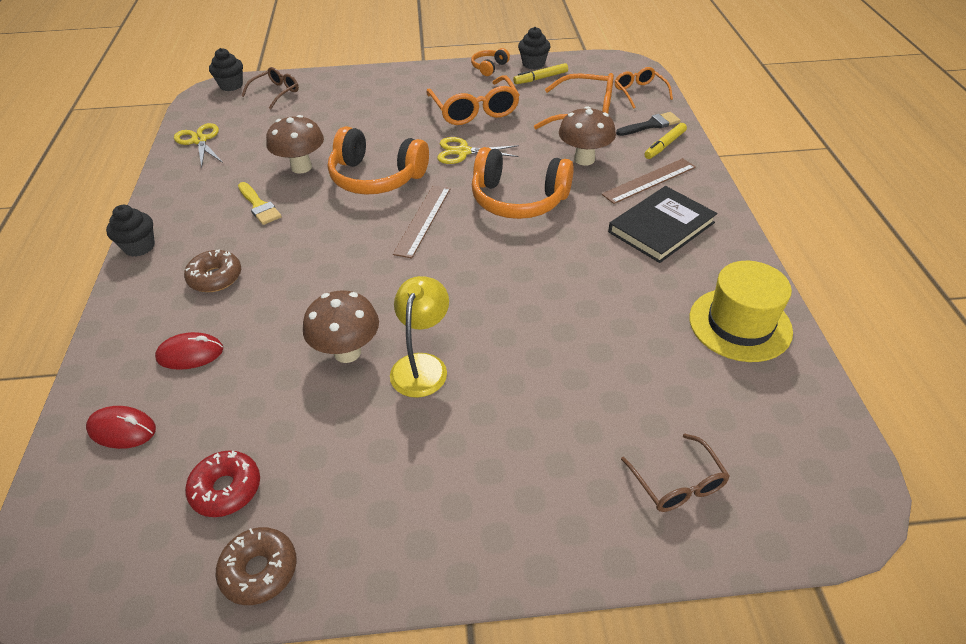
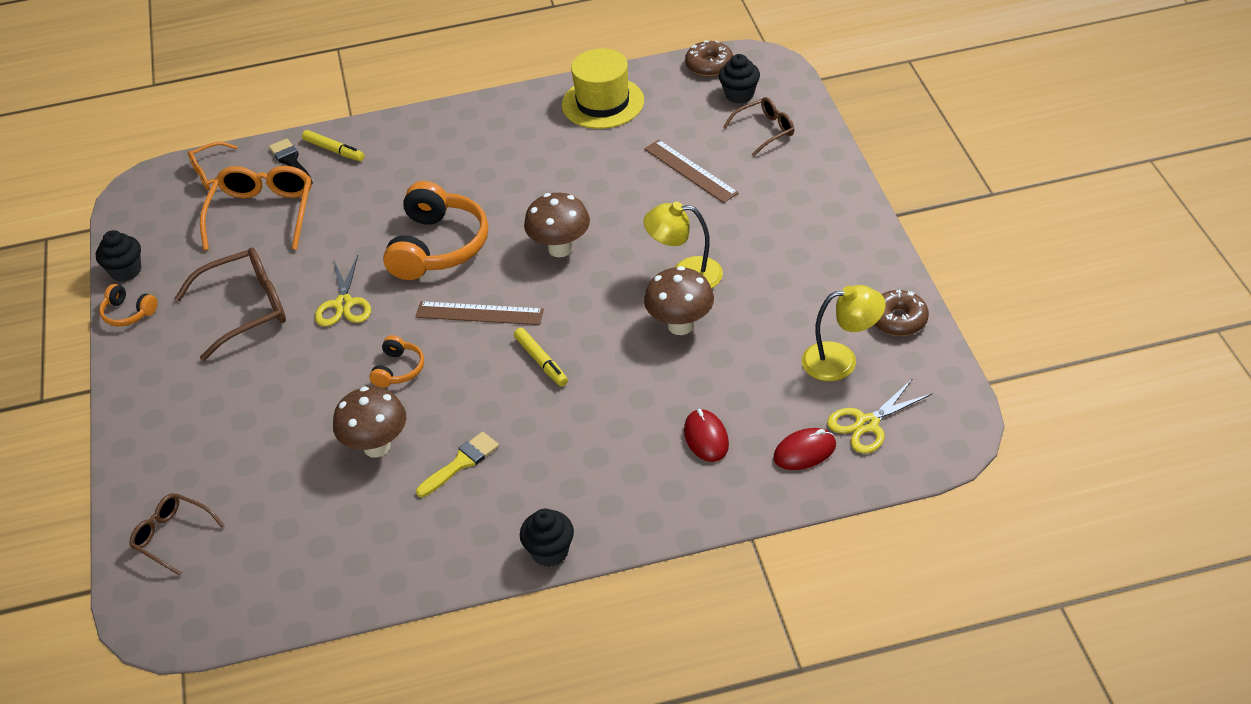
camera: 95 degrees left, 0 degrees up
red mouse [86,406,156,449] -> red mouse turned 60 degrees clockwise [773,428,836,470]
yellow scissors [174,123,223,168] -> yellow scissors moved to [827,379,932,454]
brown donut [184,249,241,292] -> brown donut moved to [685,40,733,76]
red donut [185,450,260,517] -> yellow lamp [802,285,886,381]
black cupcake [209,48,243,91] -> black cupcake moved to [719,54,760,104]
orange headphones [328,126,429,194] -> orange headphones [369,335,424,388], size x0.48
orange glasses [427,75,520,125] -> brown glasses [175,247,286,361]
yellow marker [513,63,568,84] -> yellow marker moved to [514,328,568,386]
brown mushroom [559,106,616,166] -> brown mushroom moved to [524,193,590,258]
brown ruler [602,158,696,204] -> brown ruler moved to [644,140,739,203]
black book [608,186,717,263] -> none

